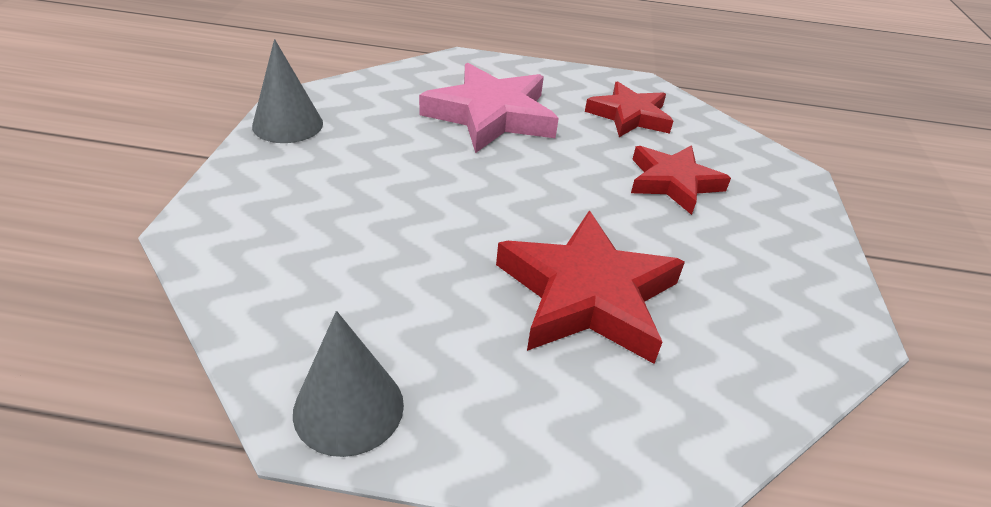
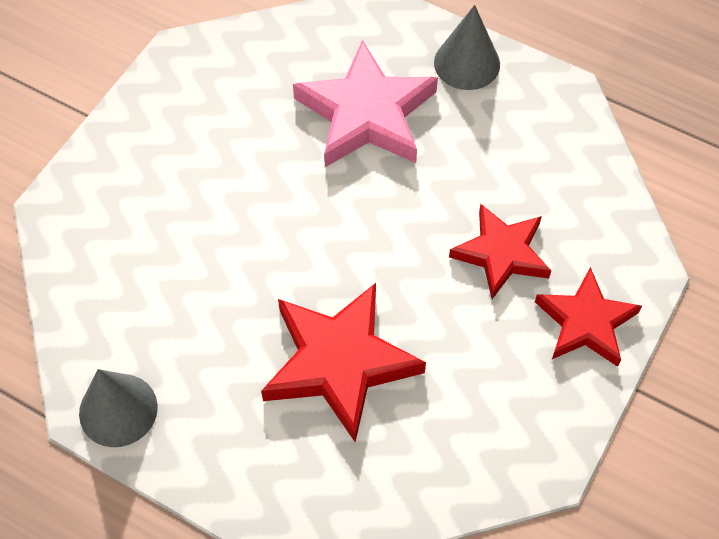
camera: 25 degrees right, 20 degrees up
grey cone [252,39,323,143] -> grey cone moved to [434,5,500,90]
red star [585,81,673,137] -> red star moved to [535,267,642,367]

